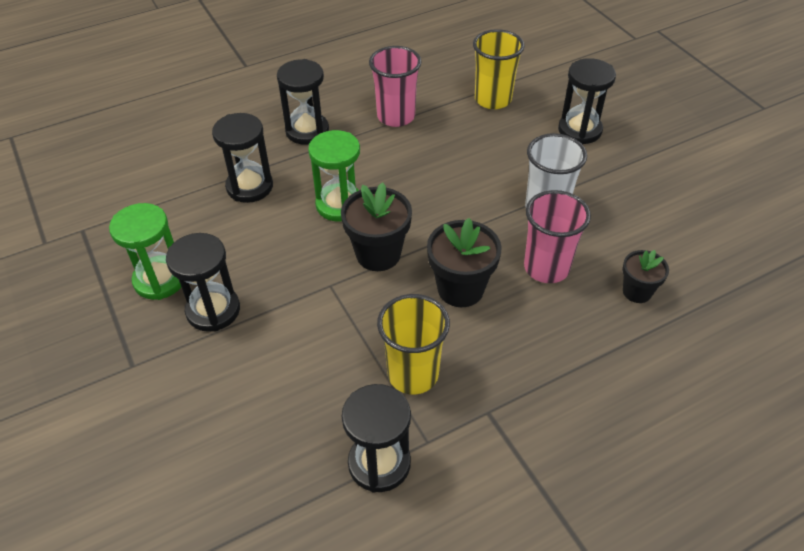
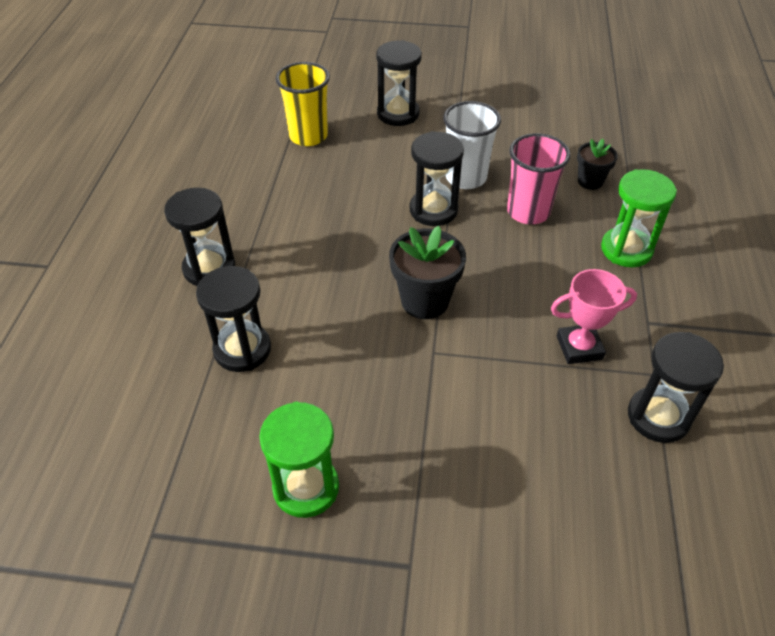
camera: 55 degrees left, 0 degrees up
black hourglass [166,233,240,332] -> black hourglass moved to [409,131,464,226]
green hourglass [308,130,360,221] -> green hourglass moved to [601,169,677,267]
pink cup [369,46,422,127] -> none
yellow cup [377,294,450,395] -> pink trophy [551,269,637,364]
black flower pot [427,218,502,307] -> none

